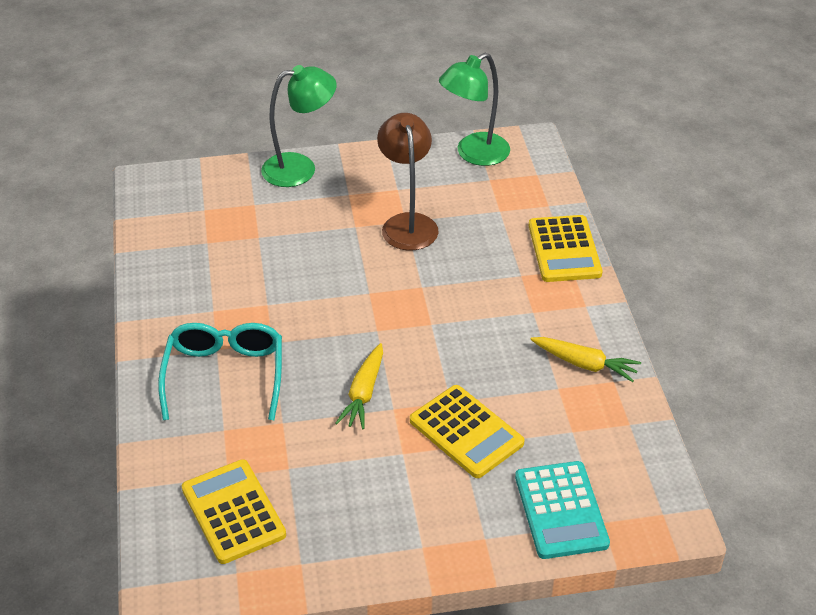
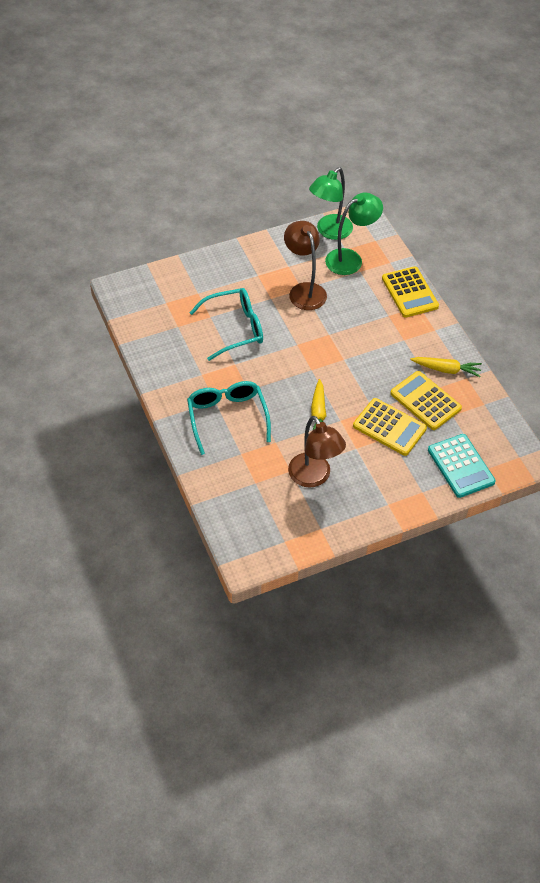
camera: 15 degrees left, 10 degrees up
yellow calculator [182,459,286,564] -> yellow calculator moved to [390,371,462,430]
green lamp [261,65,337,187] -> green lamp moved to [325,193,383,275]
none -> turquoise glasses [189,288,263,361]
none -> brown lamp [288,416,346,488]

